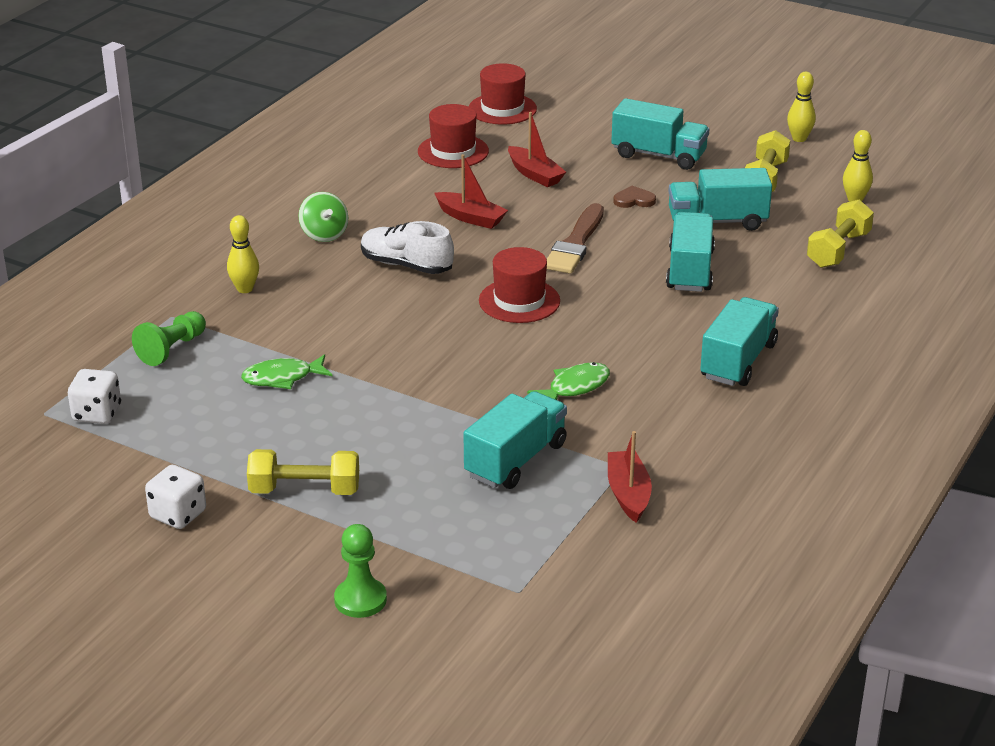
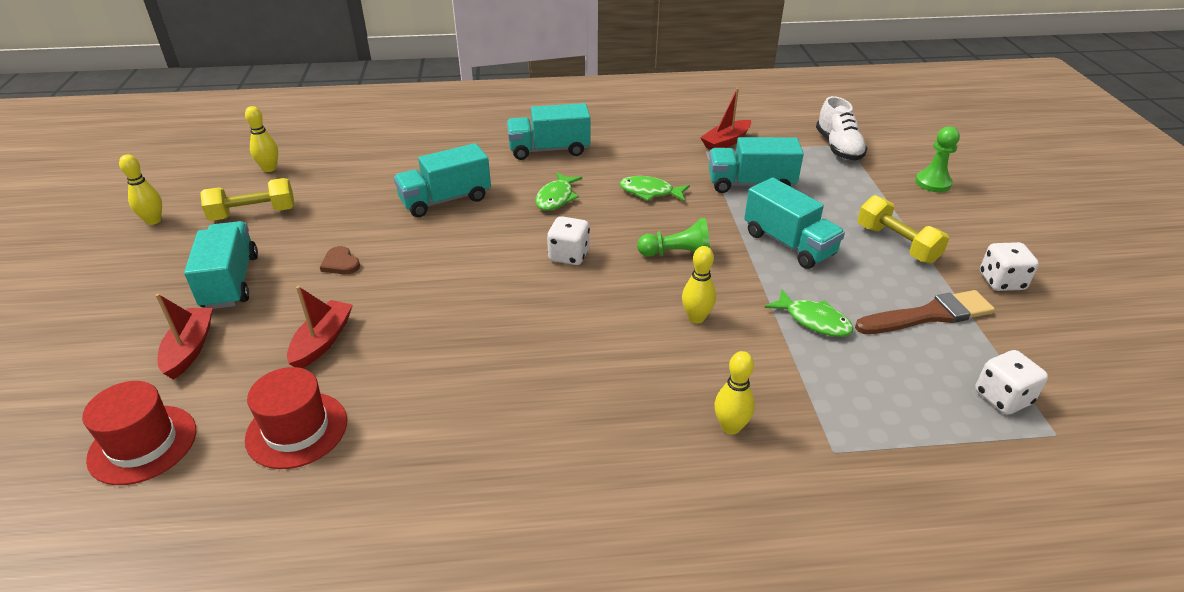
camera: 125 degrees left, 5 degrees up
green pawn [132,311,206,366] -> green pawn moved to [637,218,710,257]
green spinning top [298,192,348,242] -> none
white shoe [361,221,454,274] -> white shoe moved to [816,96,868,161]
red boat [434,154,508,229] -> red boat moved to [155,294,213,380]
red hat [479,247,560,323] -> white dice [547,216,590,265]
brown brush [547,203,604,274] -> brown brush moved to [855,290,995,334]
turquoise truck [668,168,772,231] -> turquoise truck moved to [744,178,845,269]
yellow dumbbell [807,200,874,268] -> none
none -> green fish [535,172,582,211]
none -> yellow bowling pin [682,246,716,323]

